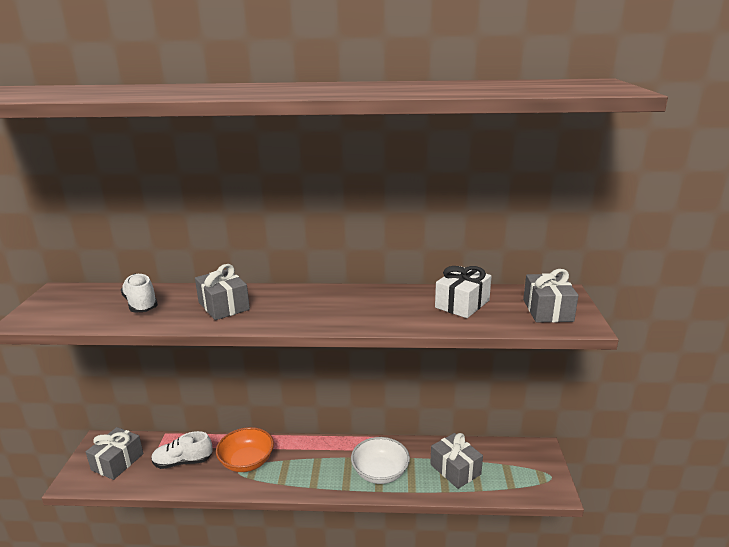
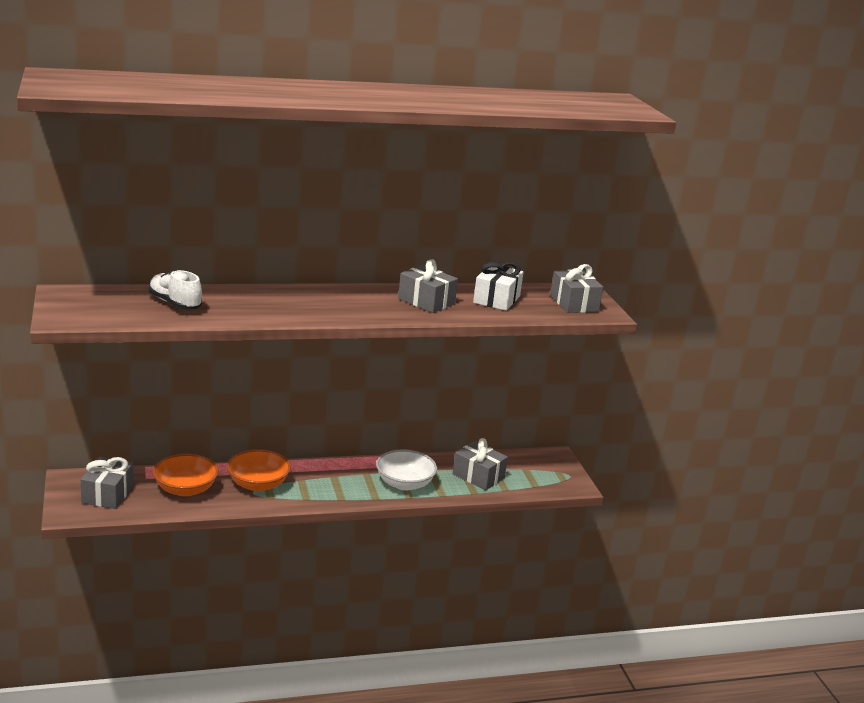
camera: 20 degrees left, 0 degrees up
white shoe [151,431,213,469] -> orange bowl [153,454,219,497]
grey gift [195,264,250,320] -> grey gift moved to [398,259,458,313]

